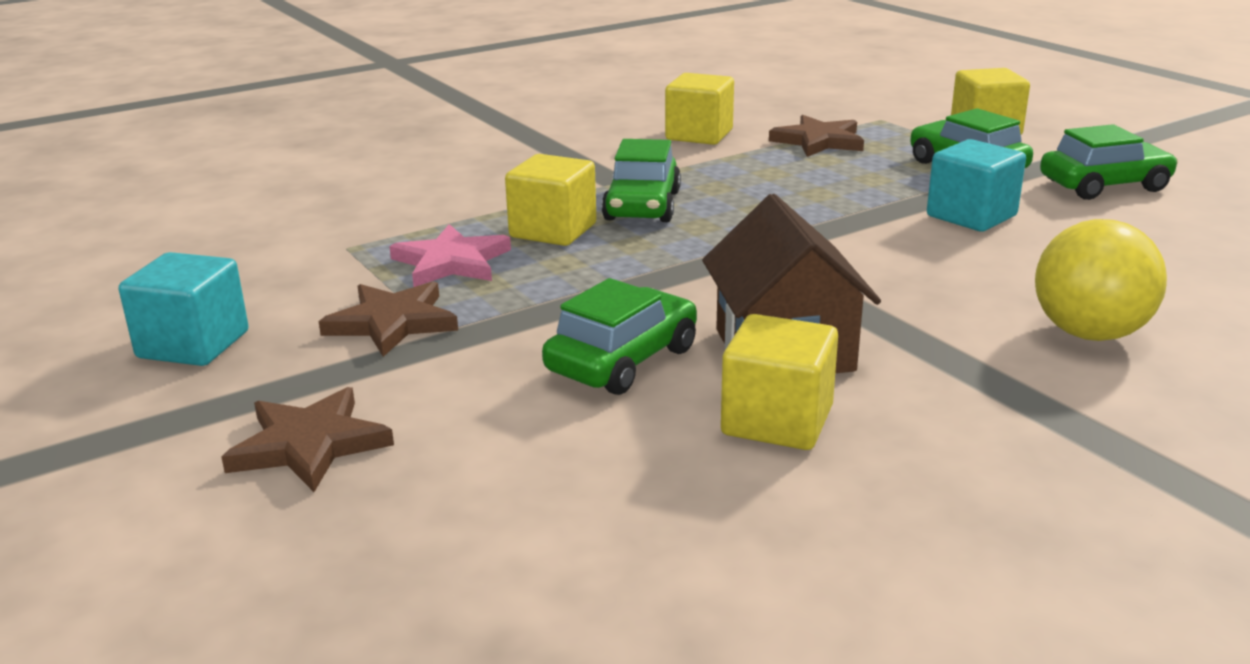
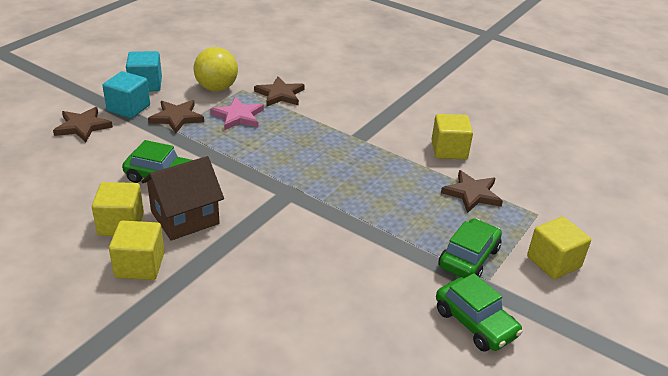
camera: 65 degrees right, 10 degrees up
yellow cube [505,154,597,246] -> yellow cube moved to [109,221,165,280]
green car [602,139,681,222] -> none
turquoise cube [927,139,1026,232] -> turquoise cube moved to [103,71,150,118]
yellow ball [1035,219,1167,341] -> yellow ball moved to [194,47,238,91]
none -> brown star [254,77,305,107]

